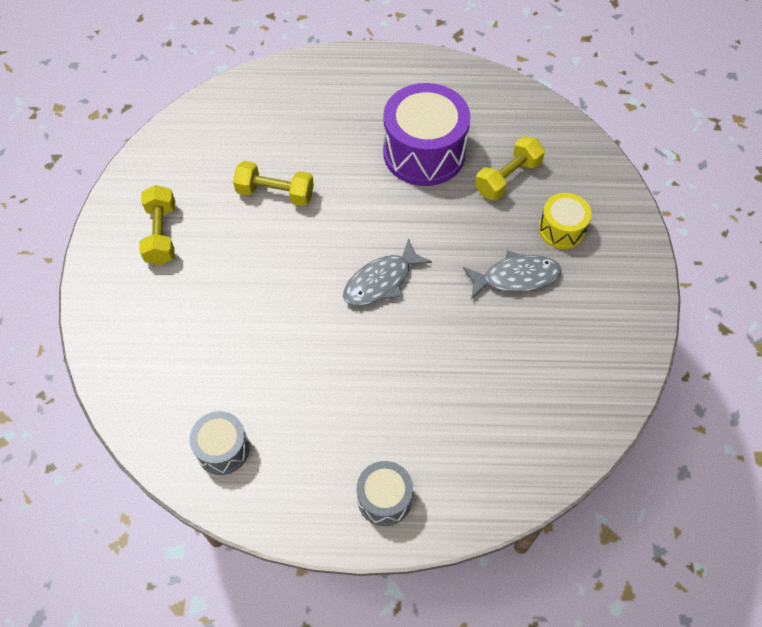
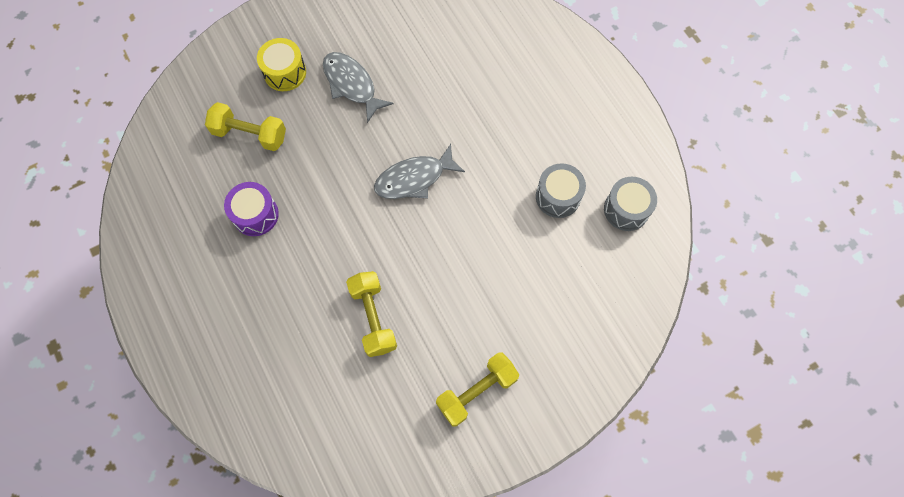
camera: 120 degrees left, 10 degrees up
grey fish [343,238,432,306] -> grey fish turned 135 degrees clockwise [374,144,465,199]
grey drum [356,461,413,526] -> grey drum moved to [536,163,586,218]
purple drum [383,83,471,186] -> purple drum [224,182,279,236], size x0.53

